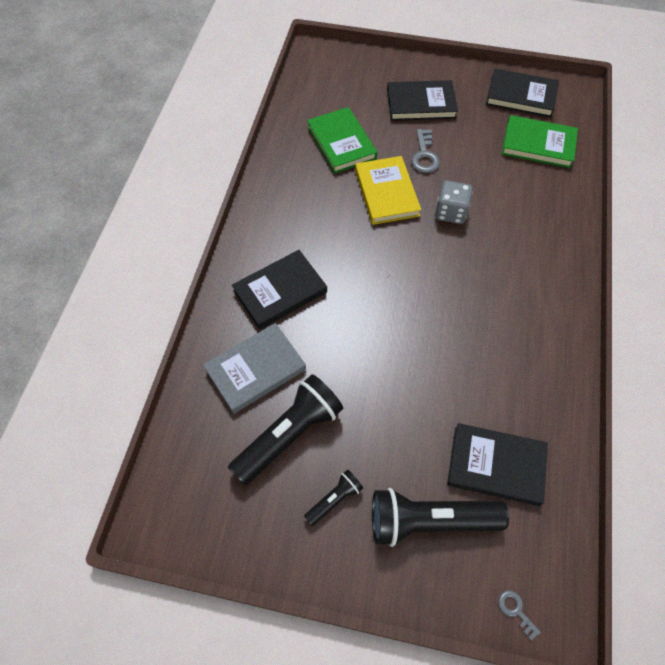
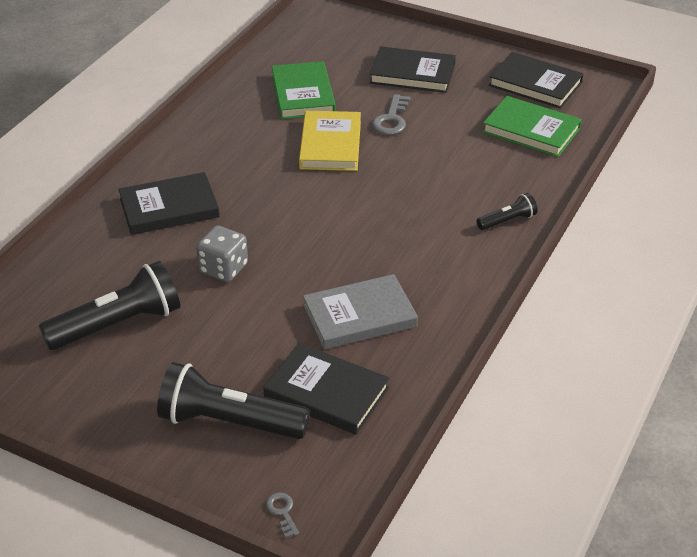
camera: 15 degrees right, 20 degrees down
grey book [203,323,306,414] -> grey book moved to [303,274,418,350]
black flashlight [304,469,363,526] -> black flashlight moved to [477,193,538,230]
grey dice [435,180,472,224] -> grey dice moved to [196,225,248,282]

